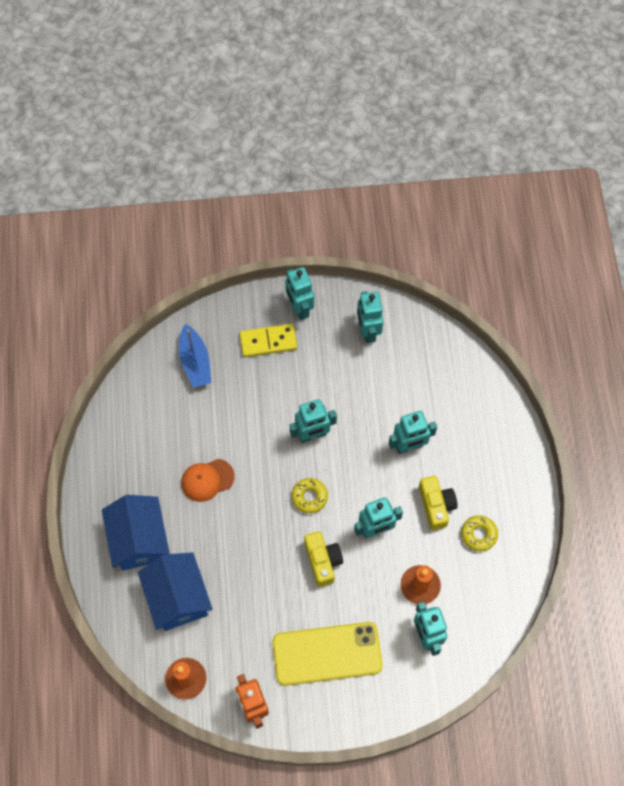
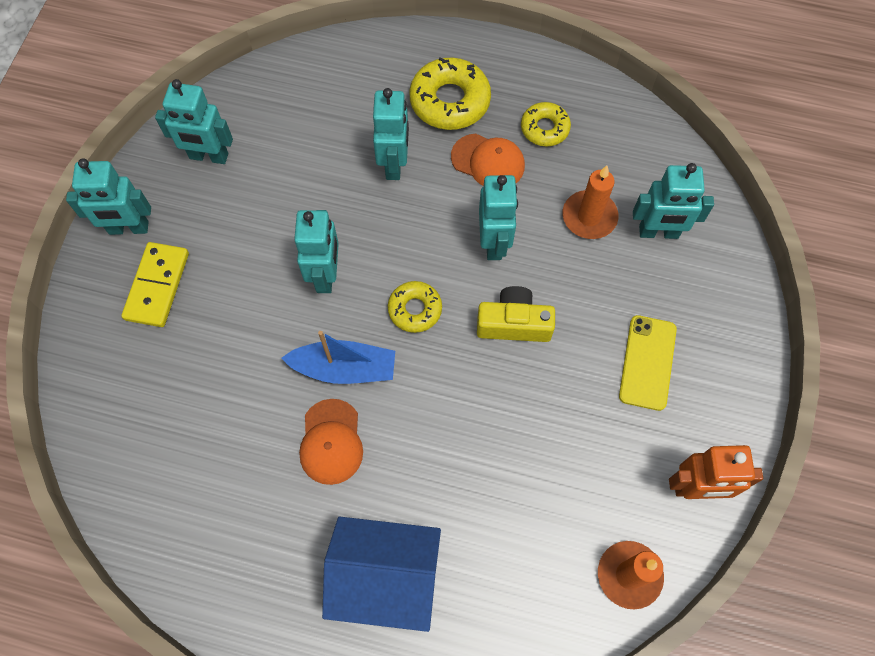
camera: 70 degrees left, 0 degrees up
blue house [138,552,213,631] -> none
blue boat [179,324,212,388] -> blue boat moved to [281,331,395,384]
yellow phone [272,622,383,686] -> yellow phone [619,315,677,411], size x0.61
yellow camera [419,476,458,530] -> orange cap [451,133,525,186]
none -> yellow donut [409,57,491,130]

